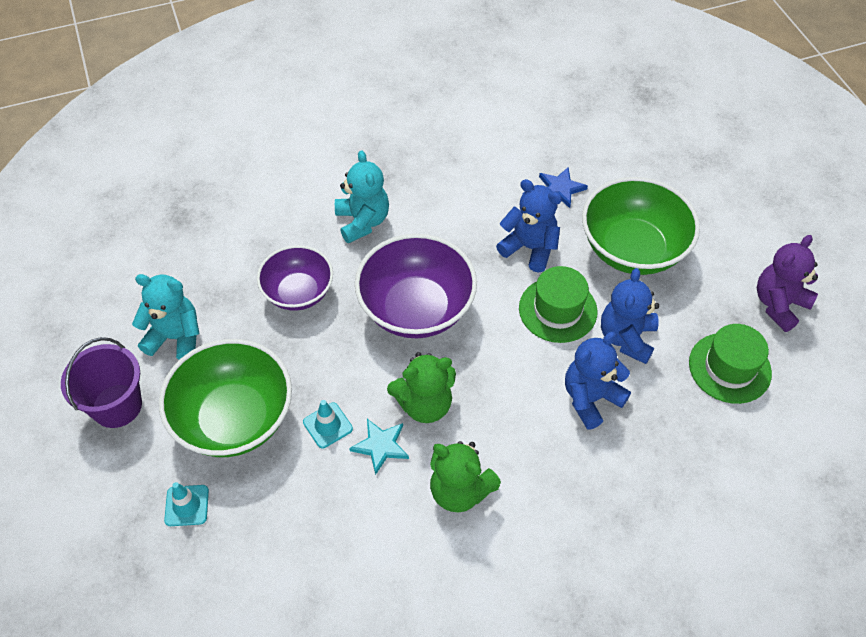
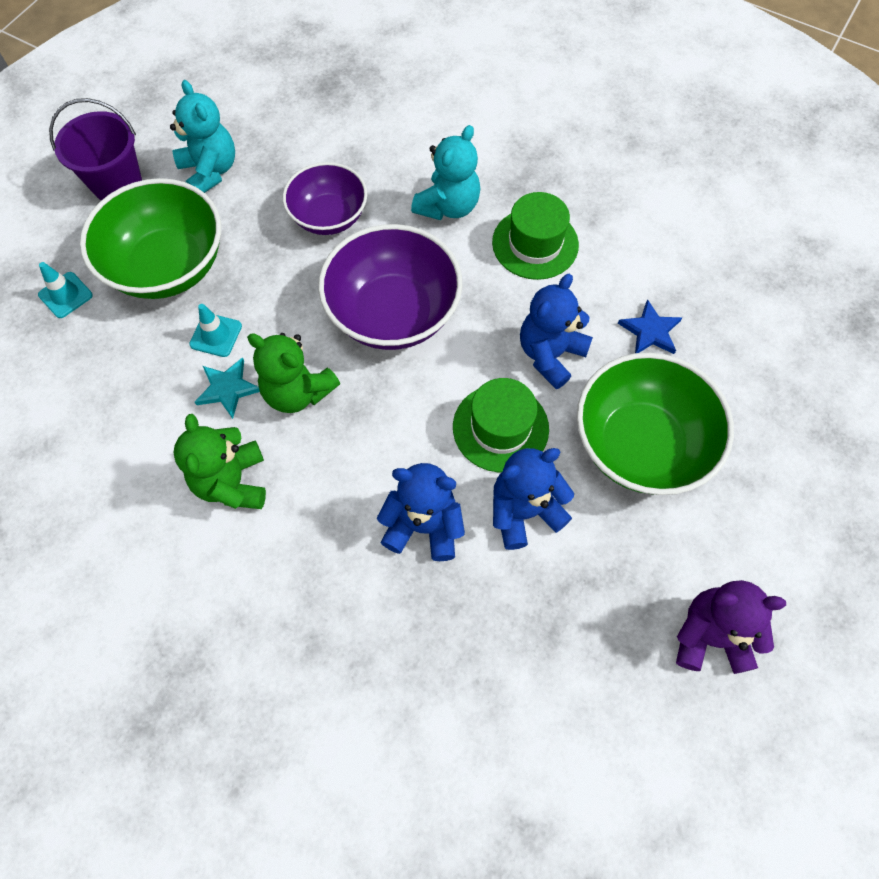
camera: 50 degrees right, 10 degrees up
blue teddy bear [496,179,562,273] -> blue teddy bear turned 135 degrees counterclockwise [520,274,593,389]
green hat [689,324,772,404] -> green hat moved to [492,192,579,280]

